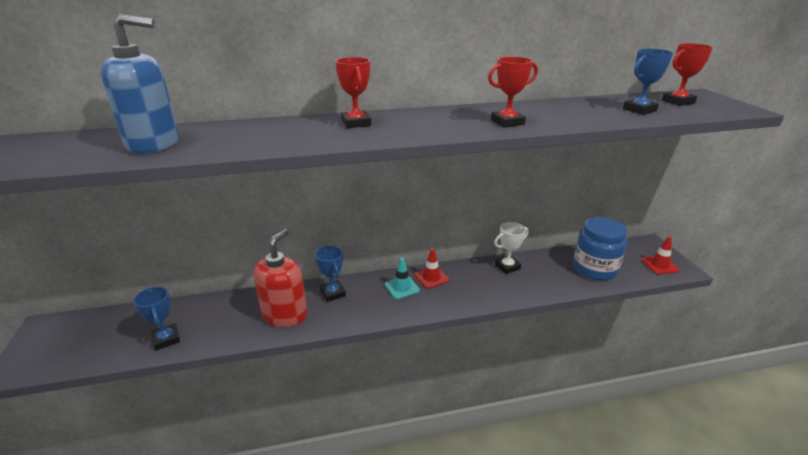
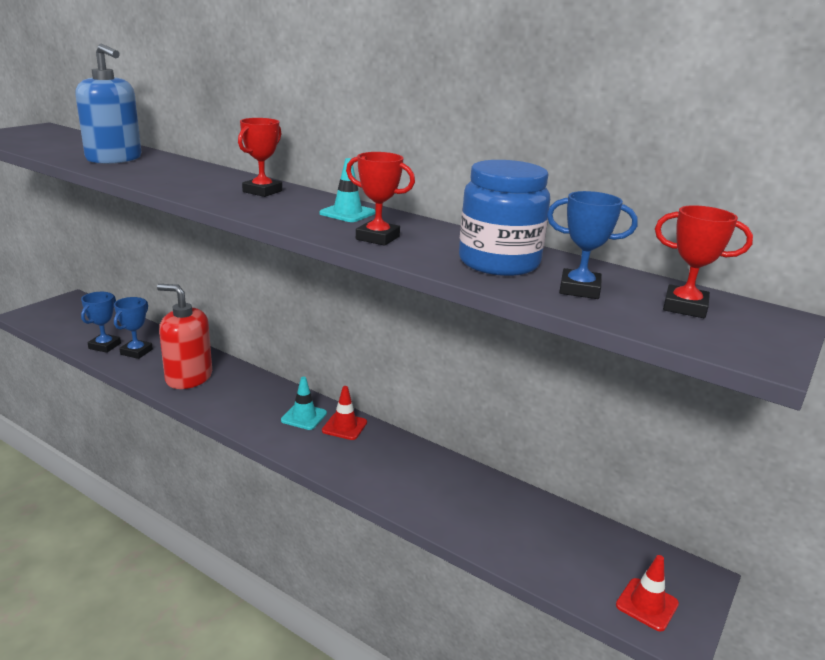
camera: 45 degrees right, 5 degrees down
red soap dispenser [253,229,307,327] -> red soap dispenser turned 135 degrees counterclockwise [157,284,212,389]
blue trophy [315,246,346,302] -> blue trophy moved to [114,297,153,359]
white trophy [494,222,529,274] -> none
blue jar [573,217,627,281] -> blue jar moved to [459,160,550,276]
none -> turquoise traffic cone [319,158,376,222]

